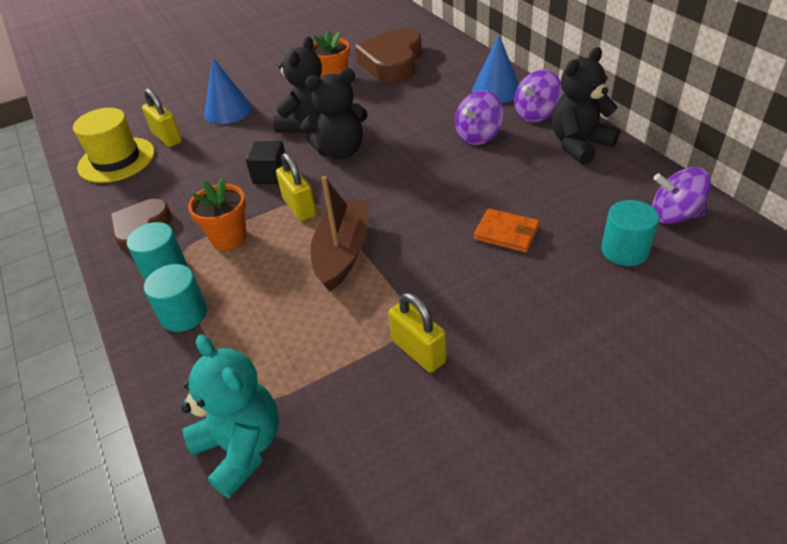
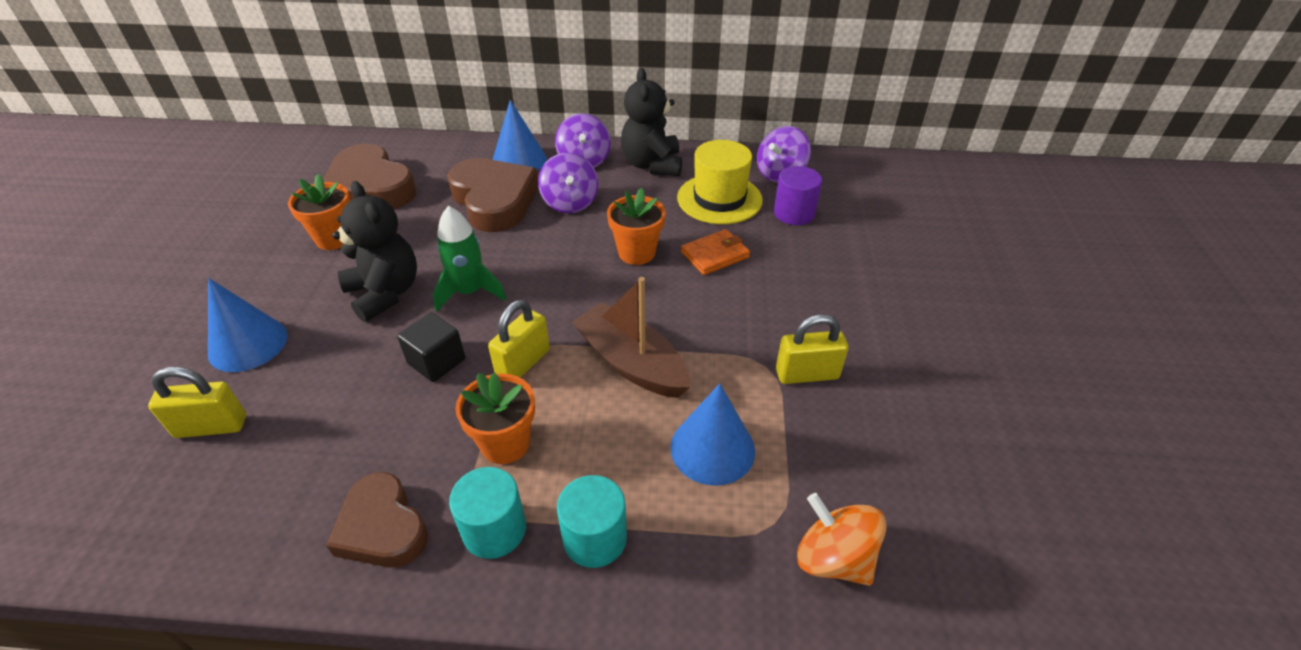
camera: 60 degrees left, 0 degrees up
yellow hat [73,108,155,183] -> yellow hat moved to [677,140,763,224]
turquoise teddy bear [181,335,279,498] -> orange spinning top [797,493,887,586]
yellow padlock [276,153,316,221] -> yellow padlock turned 60 degrees counterclockwise [488,300,550,378]
black teddy bear [300,68,367,160] -> green rocket [433,206,507,312]
turquoise cylinder [601,200,659,266] -> purple cylinder [774,166,822,225]
none -> brown heart [447,158,539,232]
none -> orange flower pot [607,188,666,265]
none -> blue cone [670,383,755,486]

